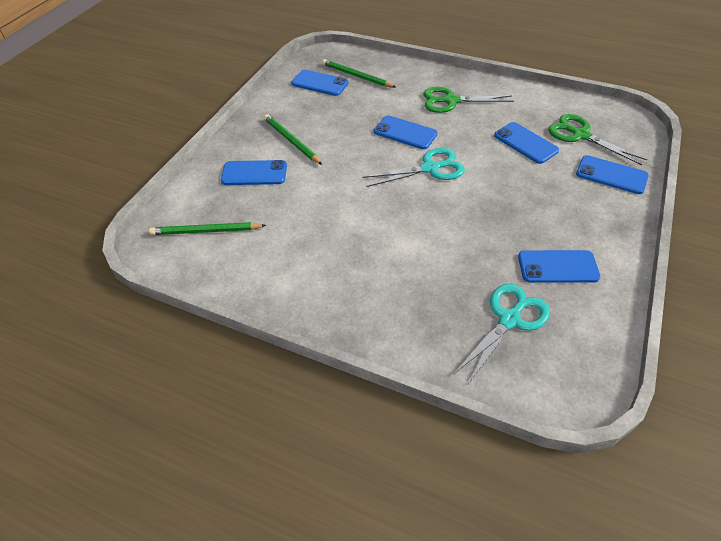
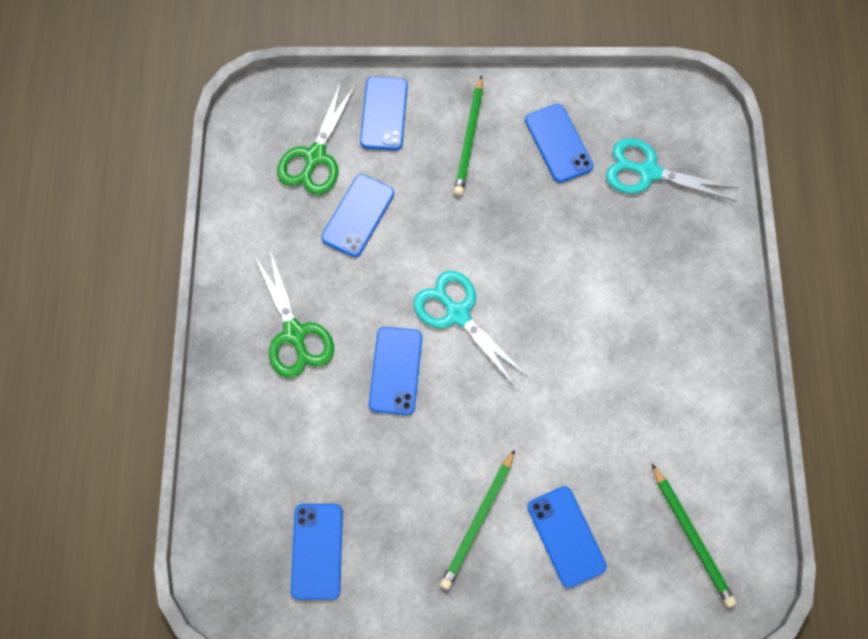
camera: 115 degrees left, 20 degrees up
green pencil [322,59,396,88] -> green pencil moved to [454,75,483,195]

